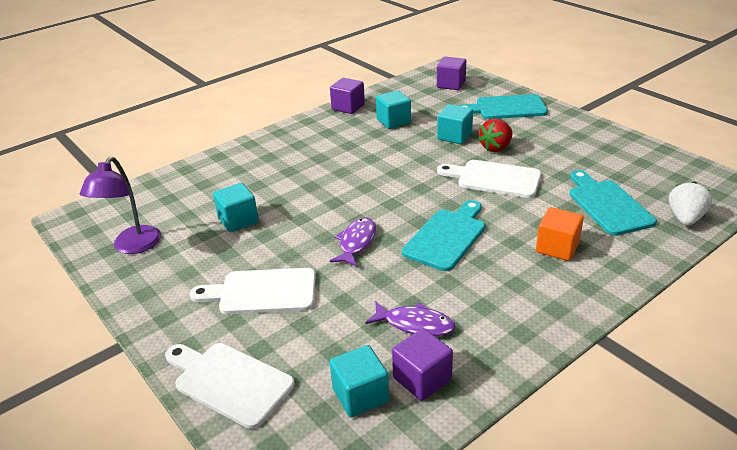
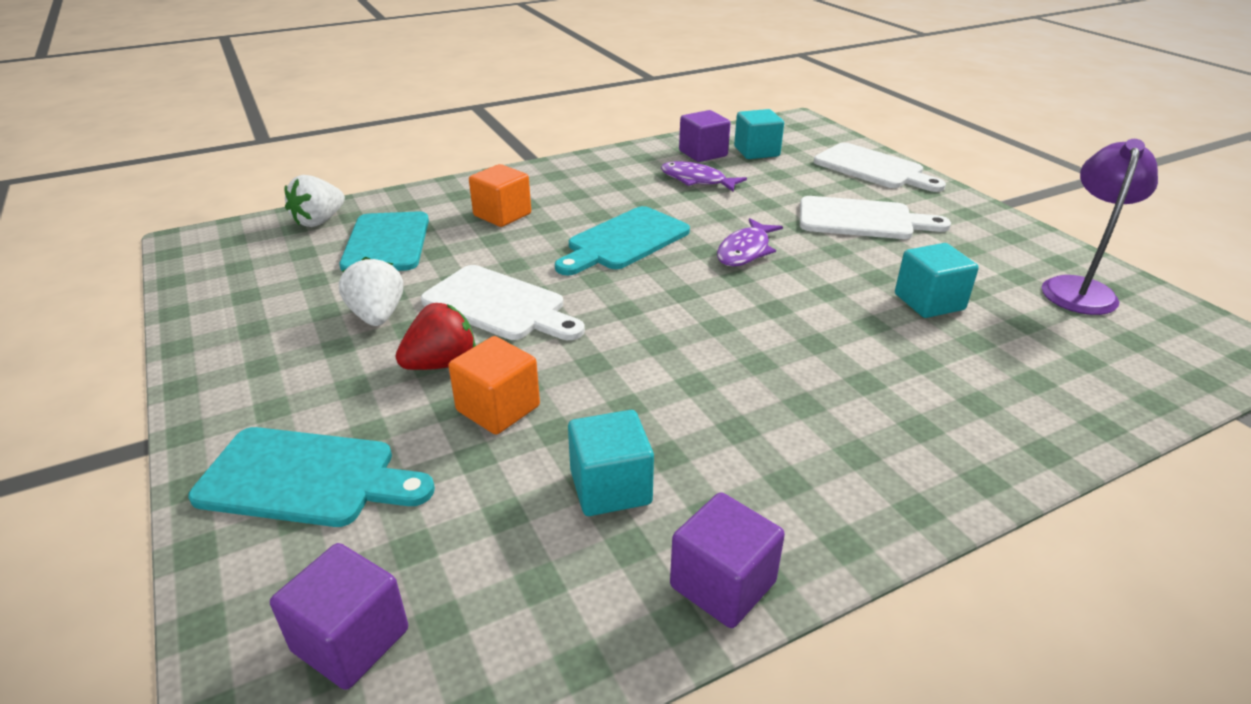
camera: 170 degrees left, 0 degrees up
turquoise cube [437,104,473,144] -> orange cube [448,336,540,435]
none -> white strawberry [339,257,403,326]

